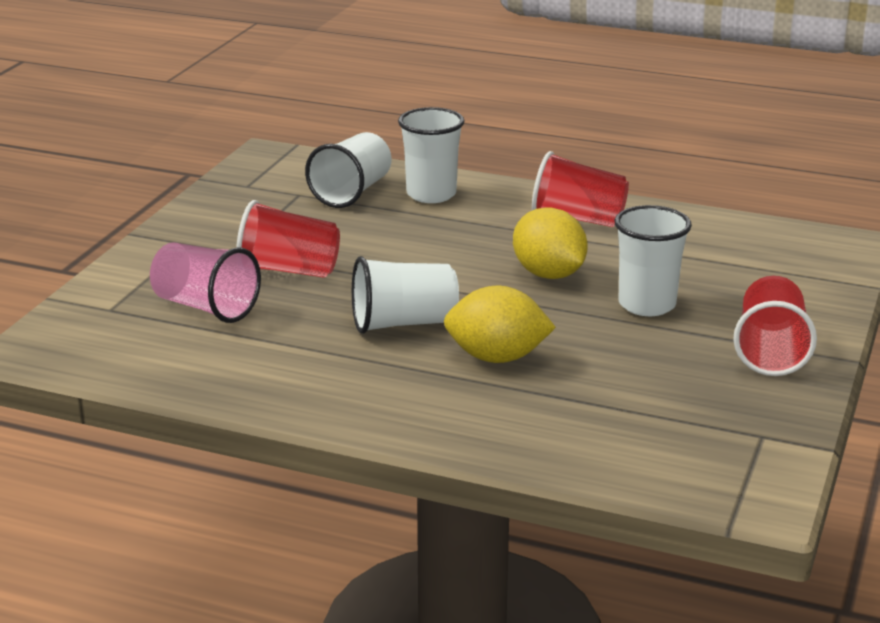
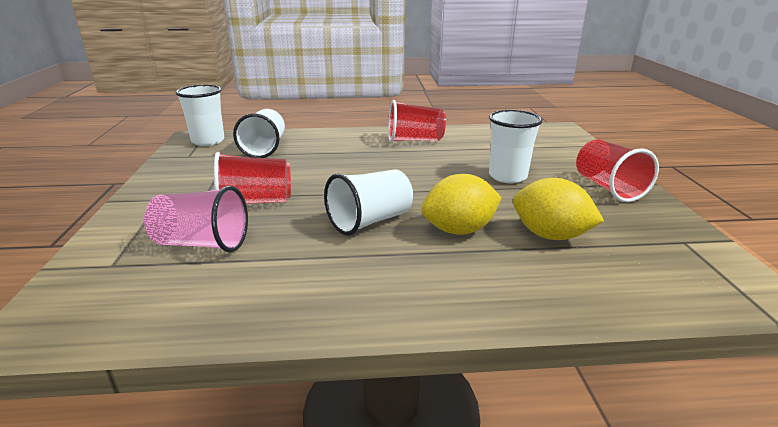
camera: 25 degrees left, 0 degrees up
white cup [398,107,464,203] -> white cup moved to [175,85,225,146]
yellow lemon [513,207,588,279] -> yellow lemon moved to [513,178,604,240]

